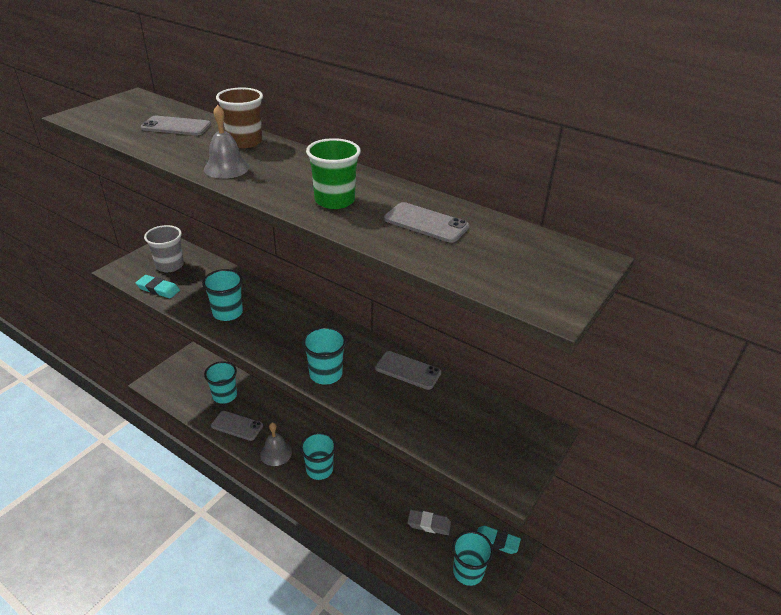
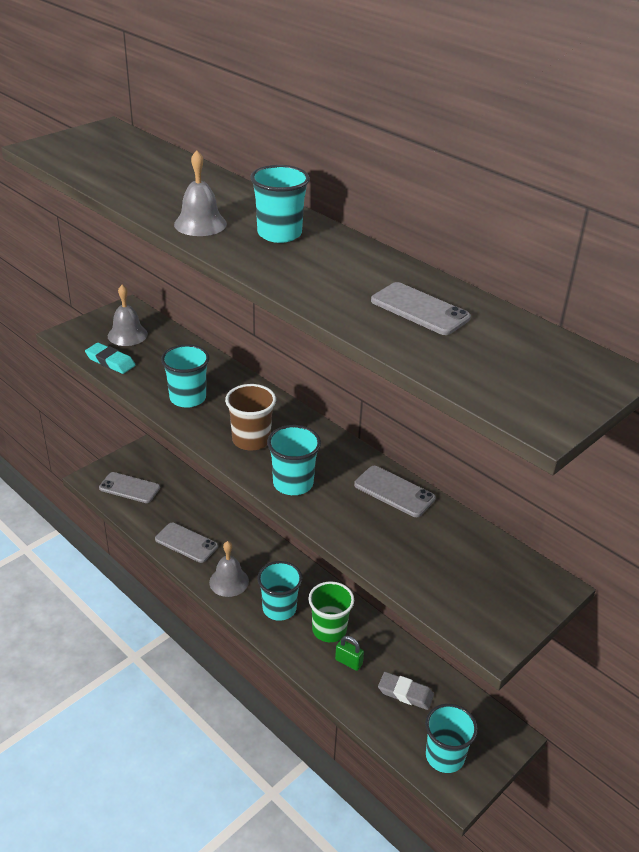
camera: 10 degrees right, 0 degrees up
grey phone [141,116,211,135] -> grey phone moved to [99,472,160,503]
grey cup [144,225,184,272] -> grey bell [108,285,148,346]
turquoise cup [204,361,237,404] -> turquoise cup moved to [250,165,310,243]
brown cup [216,87,263,148] -> brown cup moved to [225,384,276,450]
green cup [306,138,361,209] -> green cup moved to [308,581,354,642]
turquoise eraser [477,526,521,554] -> none
none -> green padlock [335,636,364,671]

